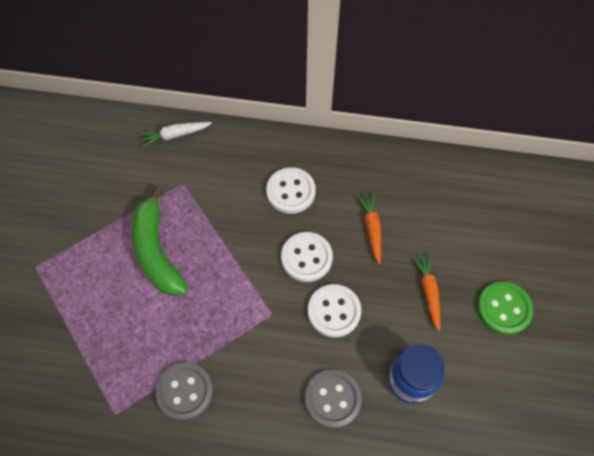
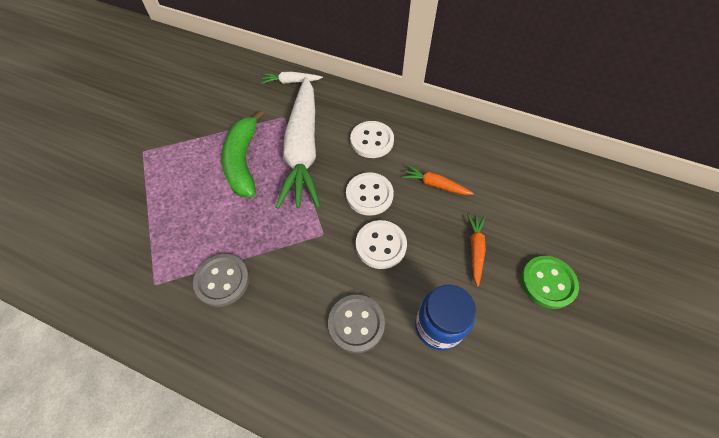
camera: 15 degrees right, 5 degrees down
orange carrot [358,193,381,264] -> orange carrot turned 75 degrees counterclockwise [402,165,474,195]
none -> white carrot [276,77,320,209]

